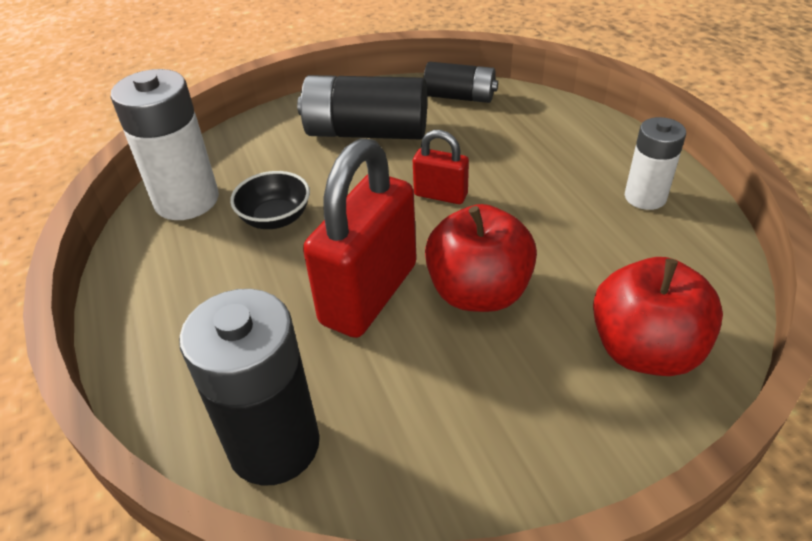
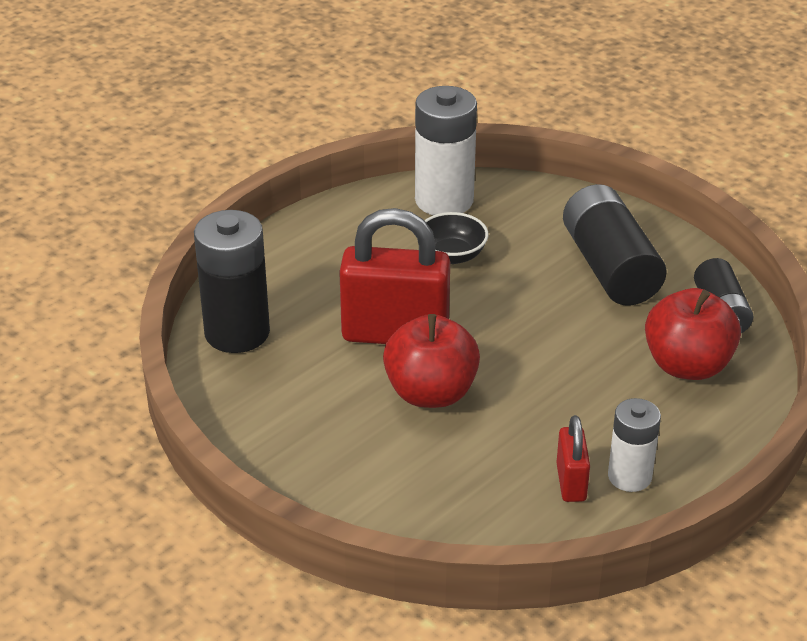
camera: 65 degrees right, 5 degrees down
red padlock [413,130,469,204] -> red padlock moved to [556,415,590,502]
red apple [593,257,723,376] -> red apple moved to [645,288,741,380]

